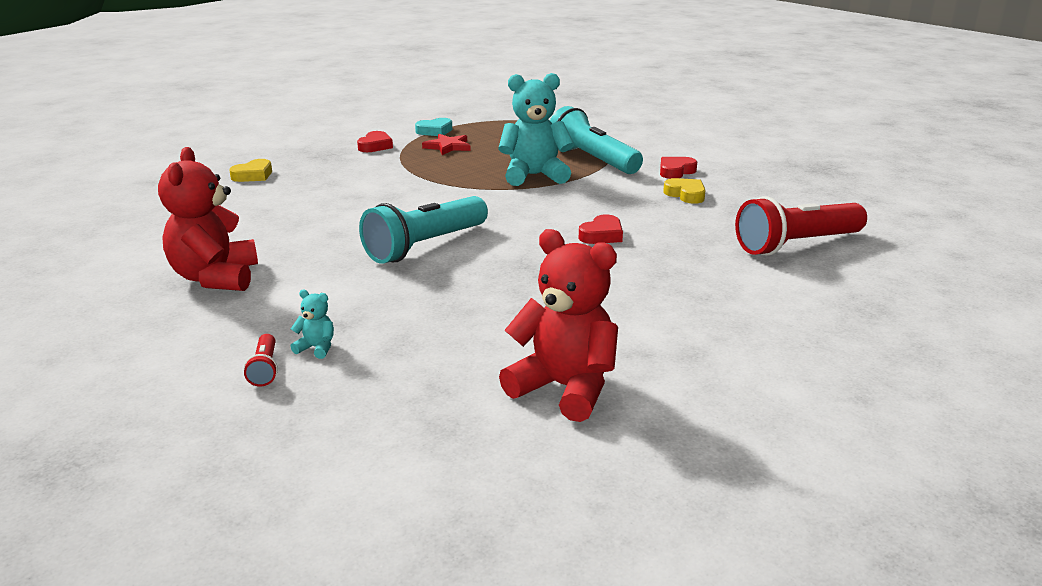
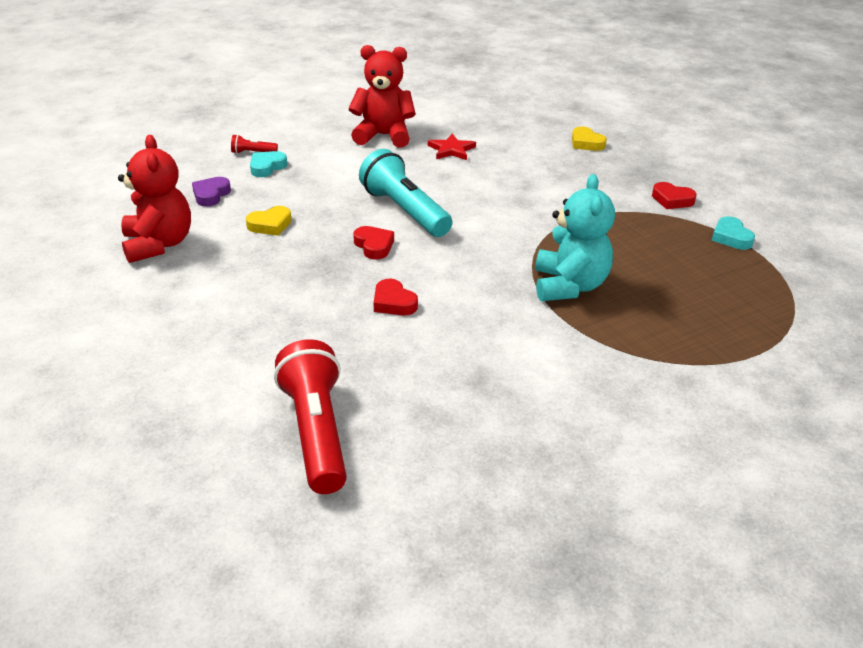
camera: 100 degrees right, 10 degrees up
turquoise teddy bear [290,290,334,359] -> turquoise heart [250,151,287,177]
red star [422,134,471,155] -> red star moved to [428,134,476,160]
red teddy bear [499,229,618,422] -> red teddy bear turned 60 degrees counterclockwise [118,135,191,263]
turquoise flashlight [550,106,643,174] -> none
red heart [660,157,697,179] -> red heart moved to [353,226,394,260]
yellow heart [663,178,706,204] -> yellow heart moved to [246,206,292,236]
none -> purple heart [192,177,231,207]

